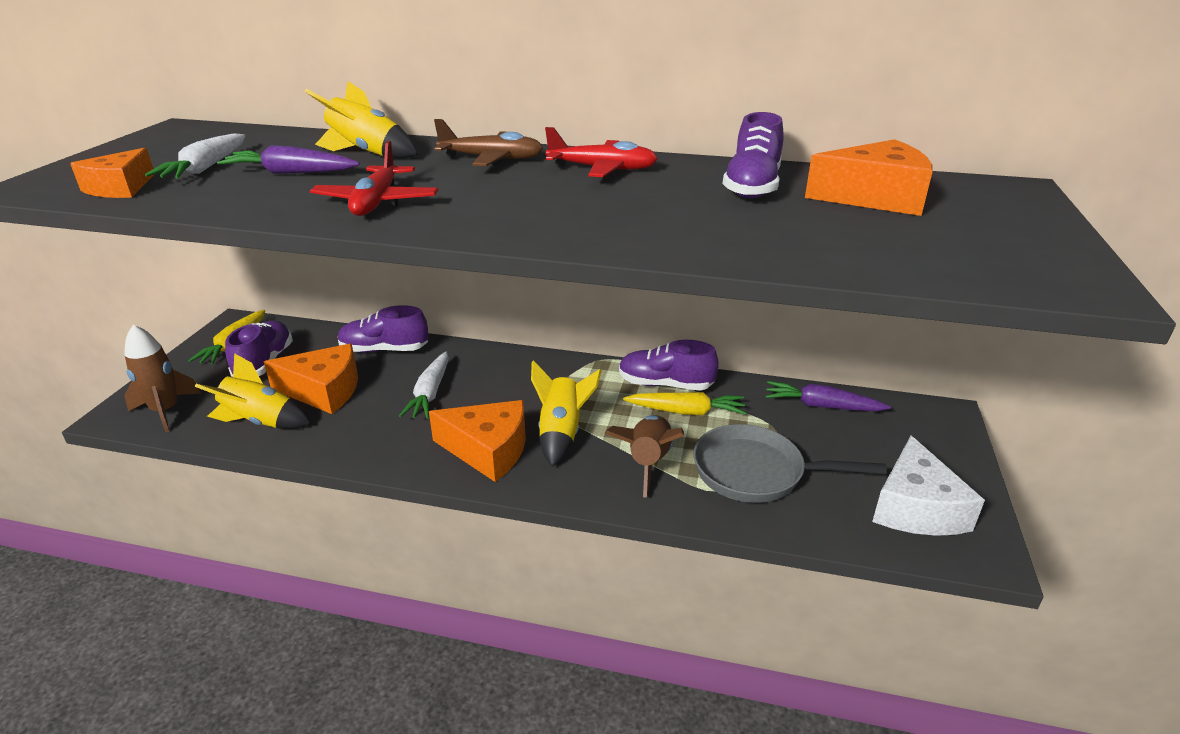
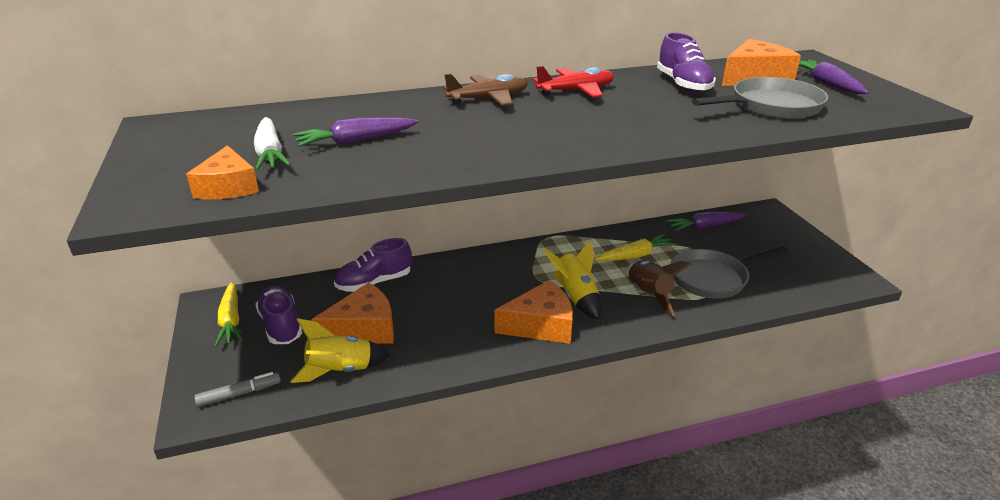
camera: 30 degrees left, 0 degrees up
brown rocket [124,325,201,432] -> grey marker [194,372,281,407]
yellow rocket [304,81,418,158] -> none
red plane [310,141,438,216] -> none
white carrot [399,351,449,419] -> none
purple shoe [619,340,719,391] -> none
white cheese [872,436,985,536] -> none
none -> grey pan [692,77,828,119]
none -> purple carrot [799,59,869,94]

